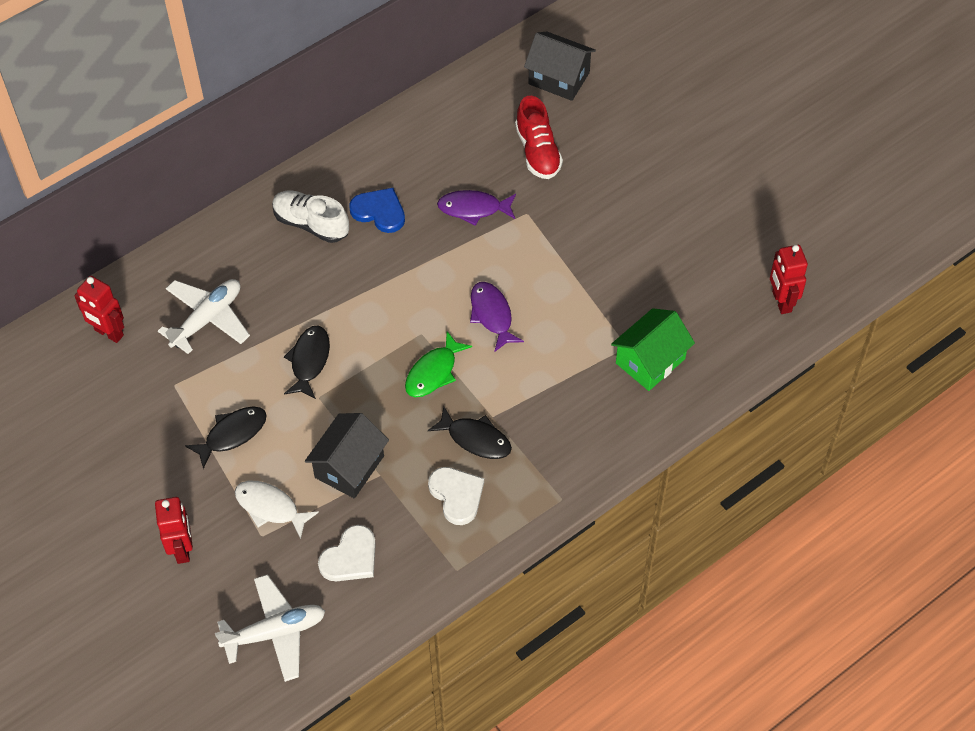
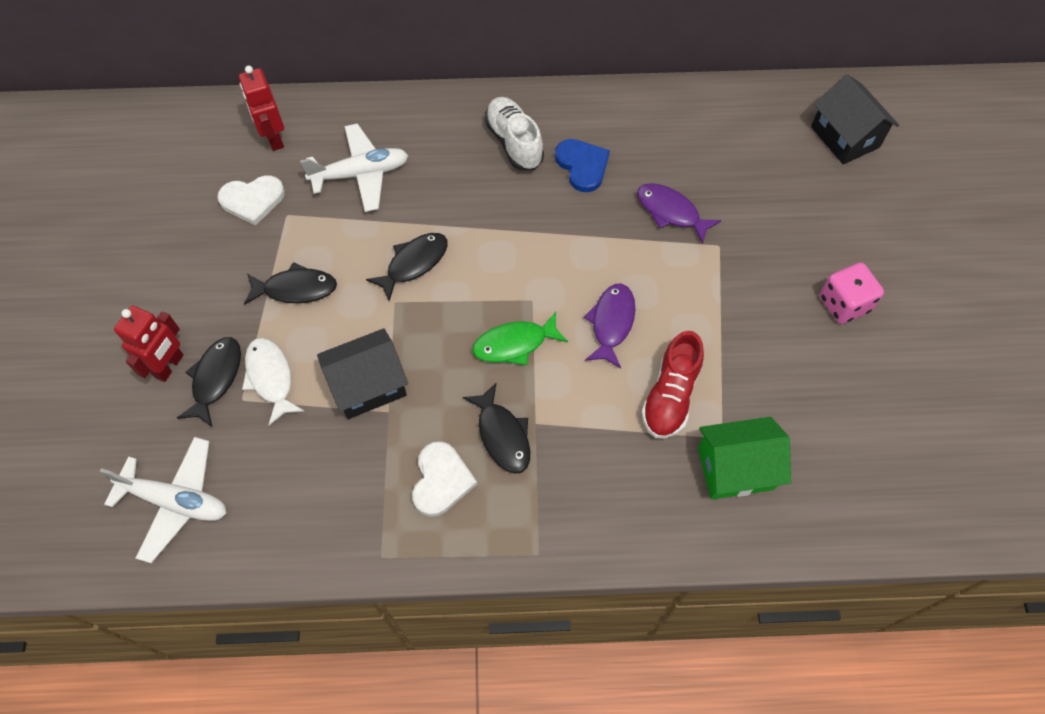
camera: 35 degrees right, 5 degrees up
white heart [318,525,376,581] -> white heart moved to [217,175,285,226]
red shoe [515,96,563,179] -> red shoe moved to [641,331,704,439]
red robot [770,245,808,314] -> none
none -> black fish [177,337,241,427]
none -> pink dice [820,263,884,324]

